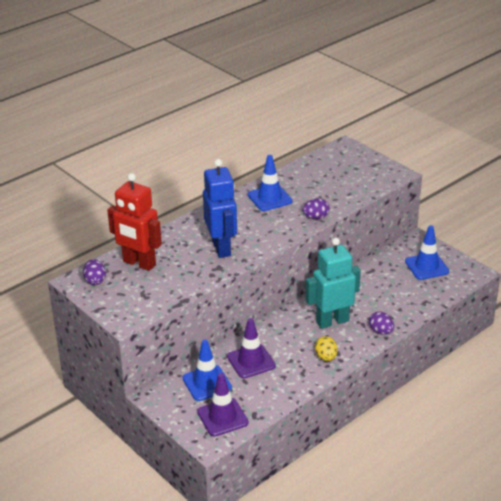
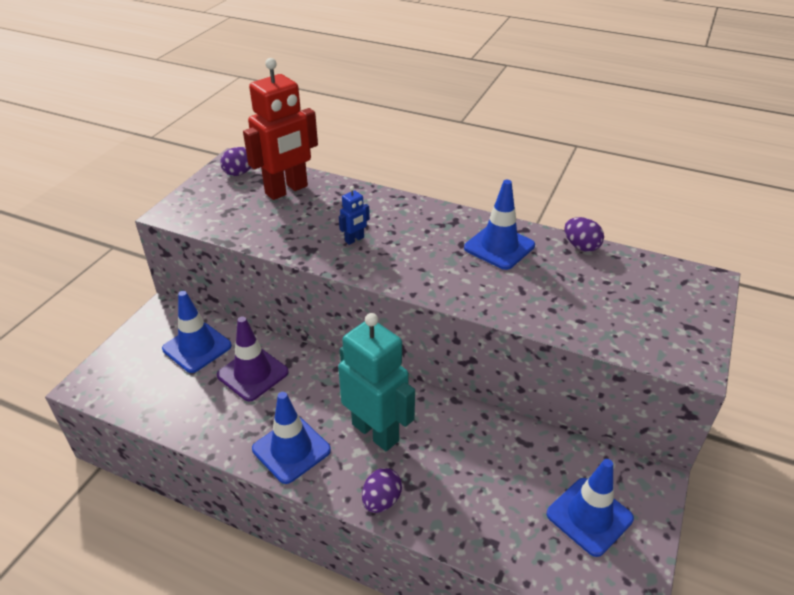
camera: 65 degrees right, 5 degrees up
red robot [107,173,162,271] -> red robot turned 135 degrees counterclockwise [243,58,318,200]
purple traffic cone [197,373,249,437] -> none
blue robot [203,159,237,258] -> blue robot [339,186,370,245], size x0.42
purple egg [302,198,330,219] -> purple egg moved to [564,217,604,252]
yellow egg [315,336,338,361] -> blue traffic cone [252,392,331,484]

